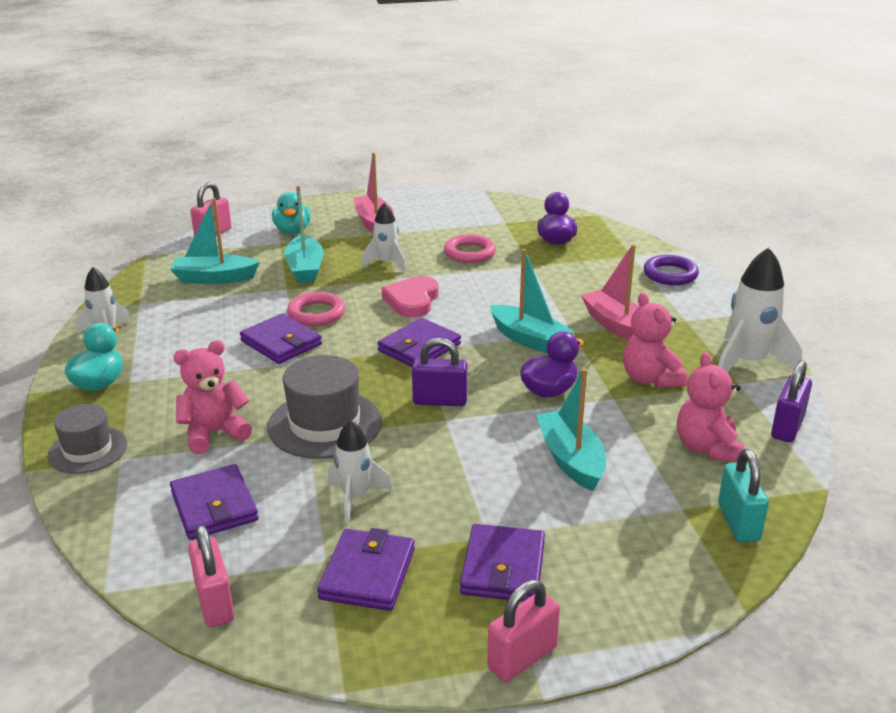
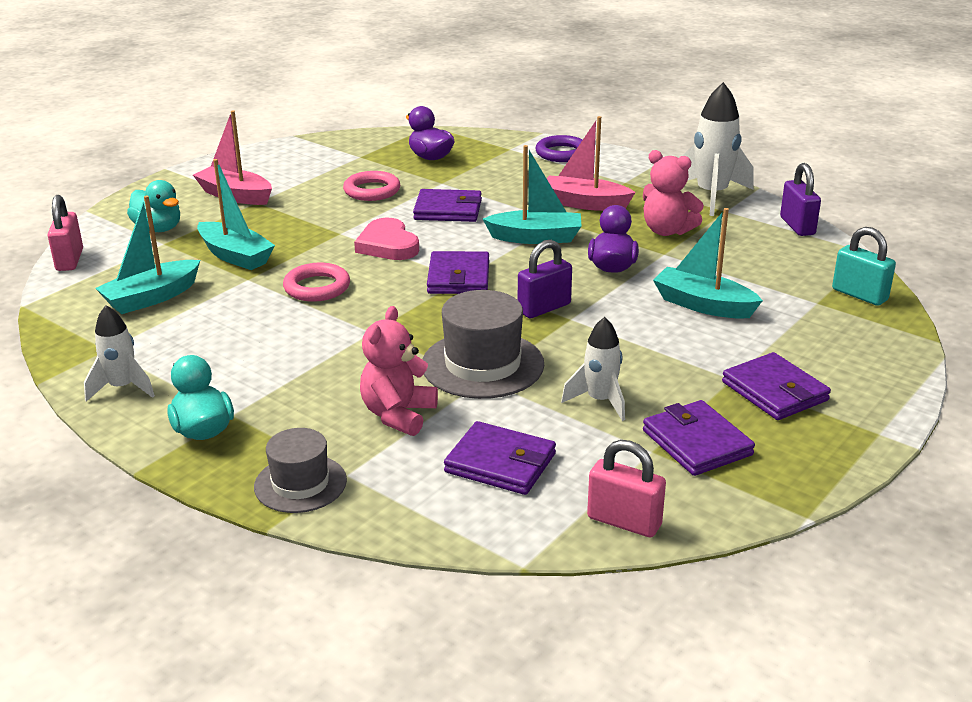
camera: 40 degrees left, 0 degrees up
purple wallet [240,313,322,364] -> purple wallet moved to [413,189,482,222]
white rocket [361,203,407,272] -> none
pink padlock [487,580,560,682] -> none
pink teddy bear [677,352,745,462] -> none

